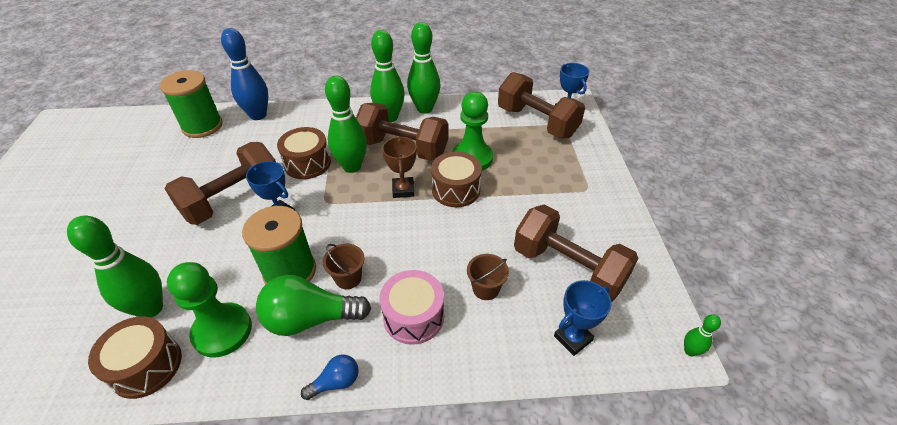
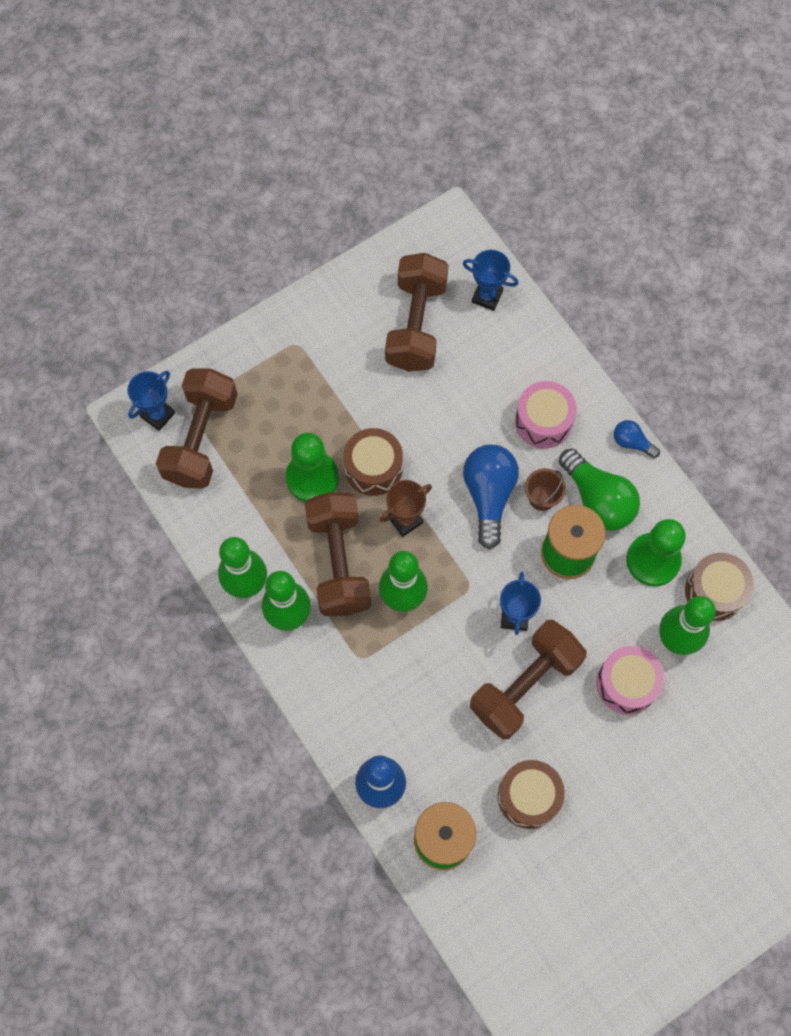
camera: 120 degrees left, 25 degrees up
brown dumbbell [165,142,276,225] -> brown dumbbell turned 60 degrees counterclockwise [470,620,586,740]
brown drum [277,127,331,179] -> brown drum moved to [498,760,565,829]
brown bucket [467,254,509,300] -> none
green bowling pin [684,314,721,356] -> none
none -> blue light bulb [463,445,519,549]
none -> pink drum [596,646,664,715]

